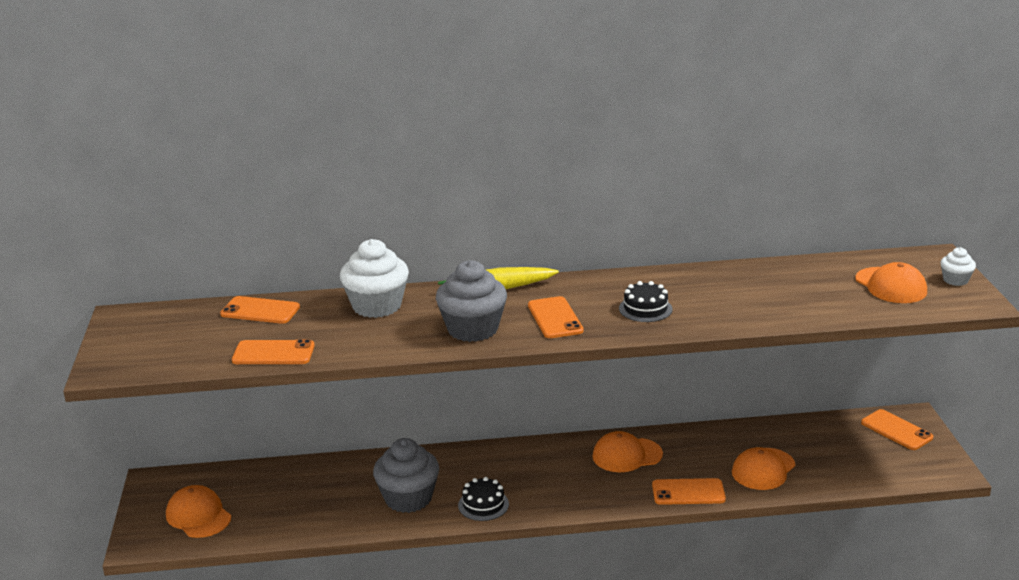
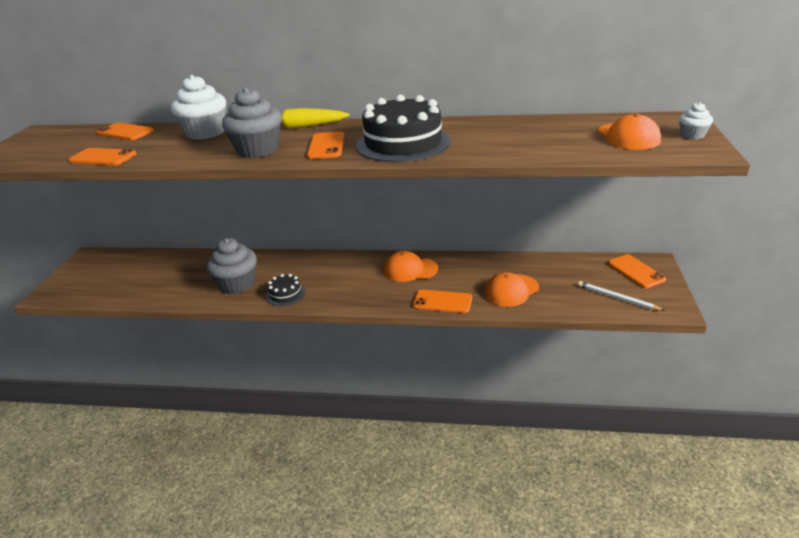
camera: 15 degrees right, 5 degrees up
orange cap [166,485,231,538] -> none
black cake [619,281,673,322] -> black cake [356,95,451,162], size x2.09
none -> white pencil [578,281,665,311]

